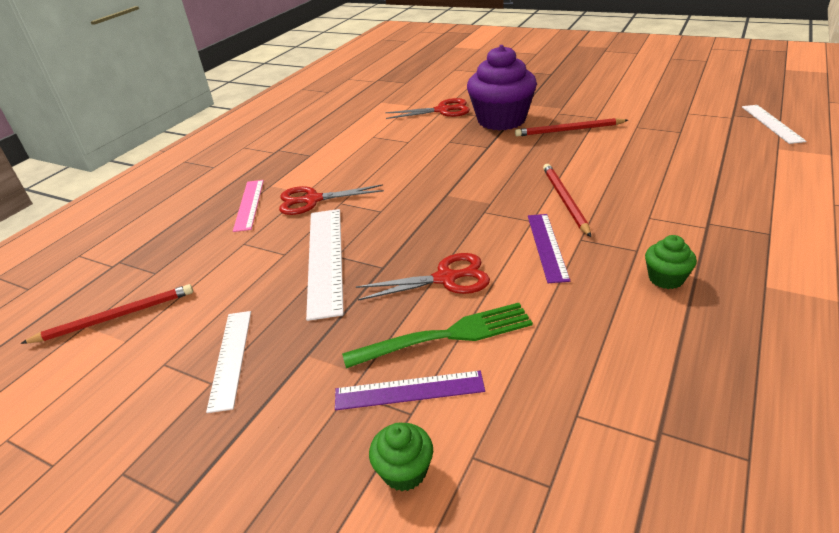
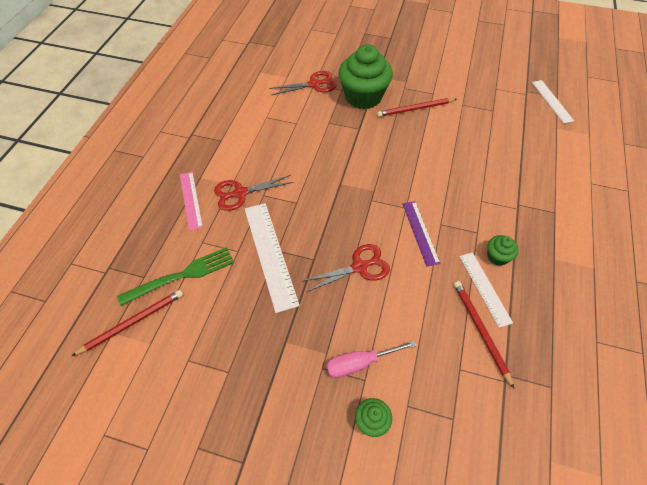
camera: 15 degrees left, 20 degrees up
white ruler [206,311,251,413] -> white ruler moved to [459,252,513,328]
purple ruler [335,371,485,410] -> pink screwdriver [327,340,417,378]
green fork [342,303,533,368] -> green fork moved to [117,247,234,306]
purple cupcake [467,45,537,131] -> green cupcake [339,45,393,109]
red pencil [543,164,591,237] -> red pencil moved to [454,281,514,388]

